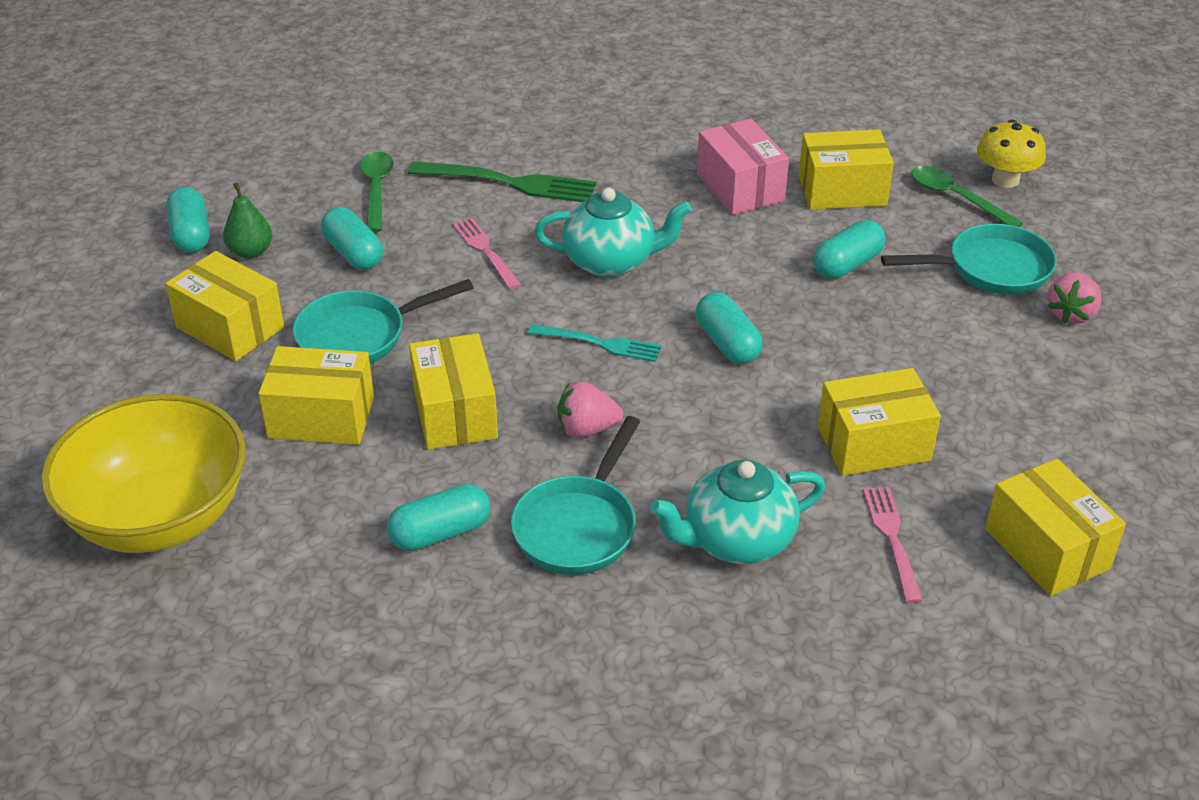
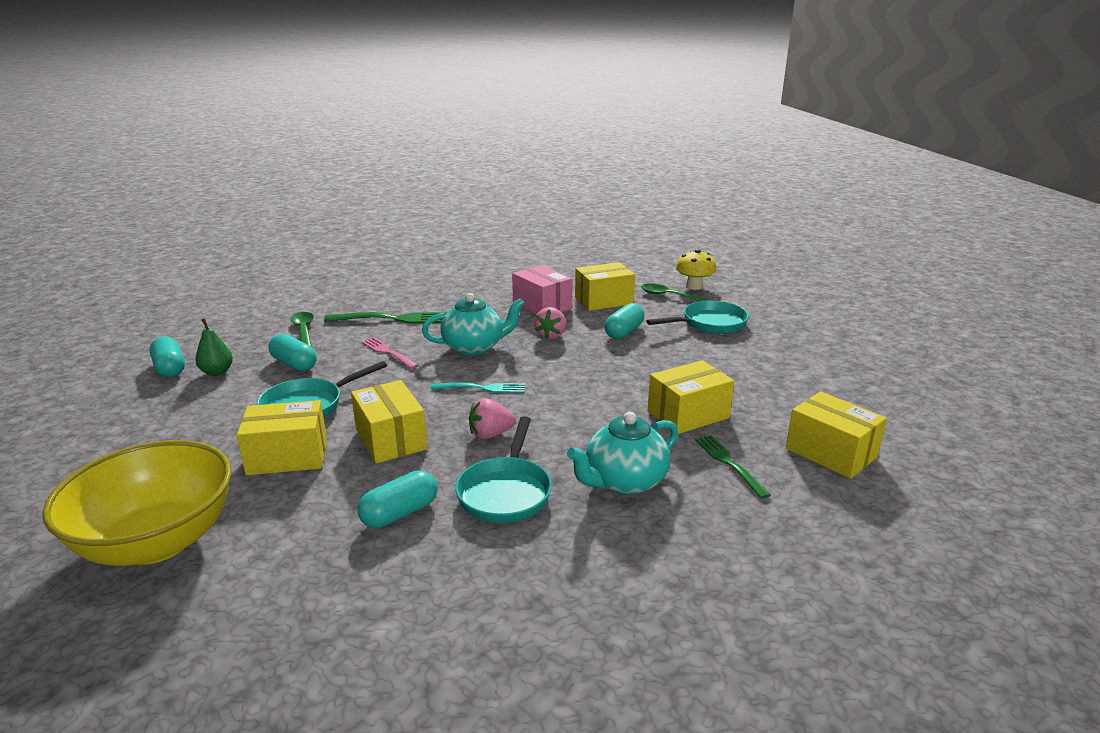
camera: 15 degrees left, 15 degrees down
yellow box [166,251,284,361] -> none
turquoise capsule [696,292,763,364] -> none
pink fork [863,487,923,603] -> green fork [695,435,771,499]
pink strawberry [1048,273,1102,324] -> pink strawberry moved to [534,307,566,340]

